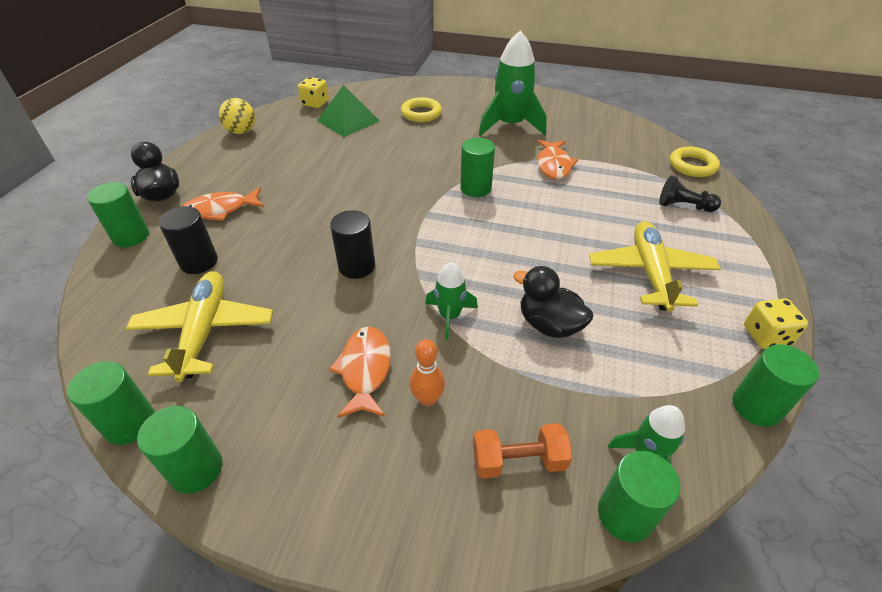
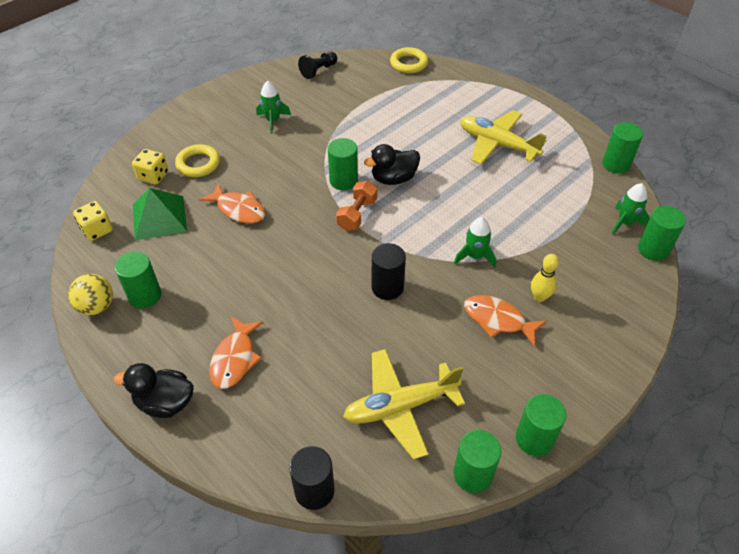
camera: 60 degrees left, 5 degrees up
green cylinder [87,182,149,247] -> green cylinder moved to [115,251,161,309]
yellow plane [126,271,273,382] -> yellow plane turned 45 degrees counterclockwise [343,349,465,460]
black cylinder [159,206,218,274] -> black cylinder moved to [289,446,335,510]
orange bowling pin [410,339,445,406] -> yellow bowling pin [531,254,559,302]
orange dumbbell [473,423,572,479] -> orange dumbbell moved to [336,181,377,231]
green rocket [479,31,547,136] -> green rocket [256,81,291,134], size x0.54
black duck [513,266,594,338] -> black duck moved to [364,144,420,185]
orange fish [537,140,578,179] -> orange fish moved to [199,183,265,224]
black pawn [659,175,721,212] -> black pawn moved to [298,52,337,79]
yellow dice [744,298,808,349] -> yellow dice moved to [132,149,168,185]

